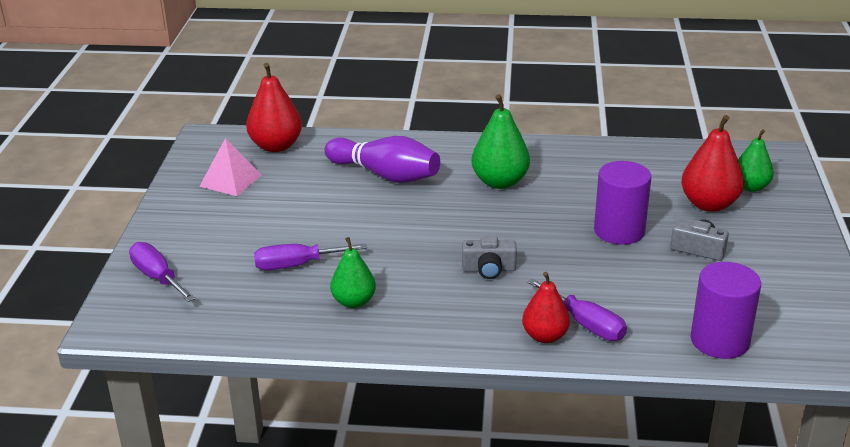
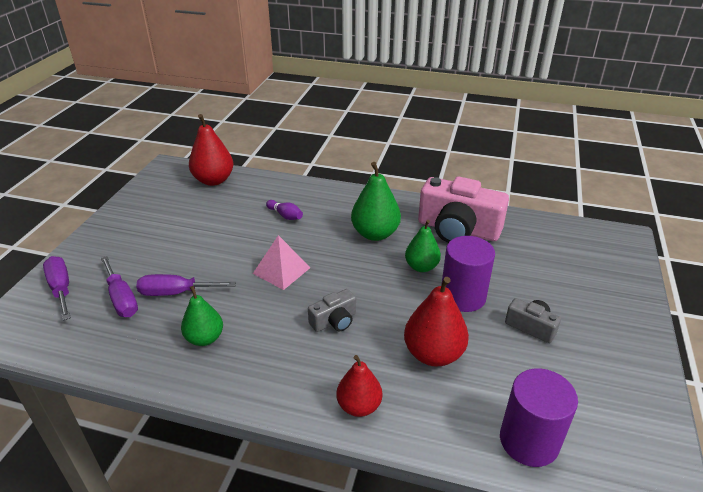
camera: 10 degrees right, 5 degrees up
pink pyramid [199,138,261,196] -> pink pyramid moved to [253,235,311,290]
purple bowling pin [324,136,440,183] -> purple bowling pin [266,200,303,220], size x0.45
grey camera [462,236,517,279] -> grey camera turned 45 degrees counterclockwise [308,289,356,332]
purple screwdriver [527,278,627,341] -> purple screwdriver moved to [101,256,138,317]
red pear [681,115,744,212] -> red pear moved to [404,277,469,367]
green pear [738,129,774,192] -> green pear moved to [405,220,441,272]
none -> pink camera [418,177,509,243]

